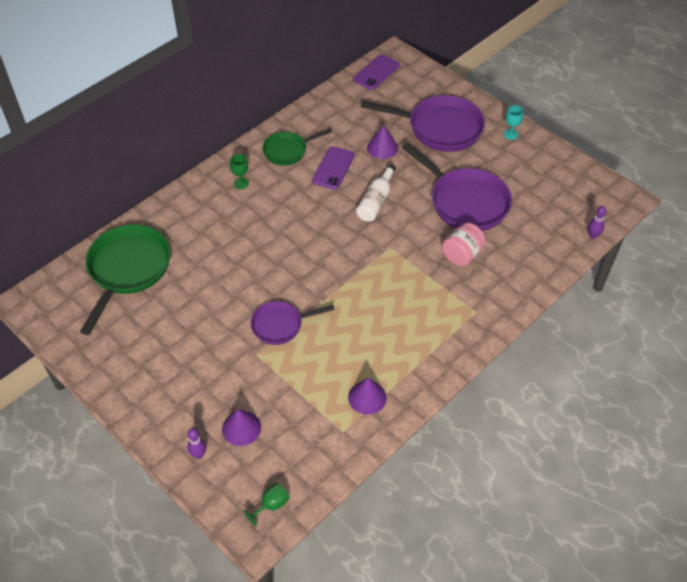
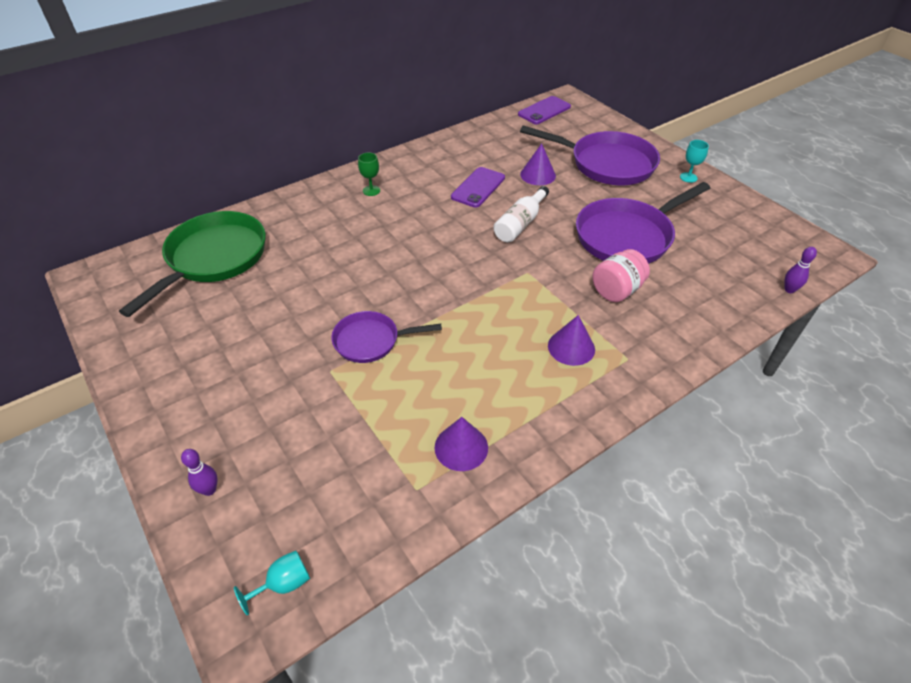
camera: 10 degrees right, 5 degrees down
purple cone [222,409,261,446] -> purple cone moved to [548,315,595,366]
green goblet [244,482,290,526] -> turquoise goblet [234,551,310,616]
green pan [262,128,332,166] -> none
purple pan [402,142,512,231] -> purple pan turned 90 degrees clockwise [576,182,710,264]

